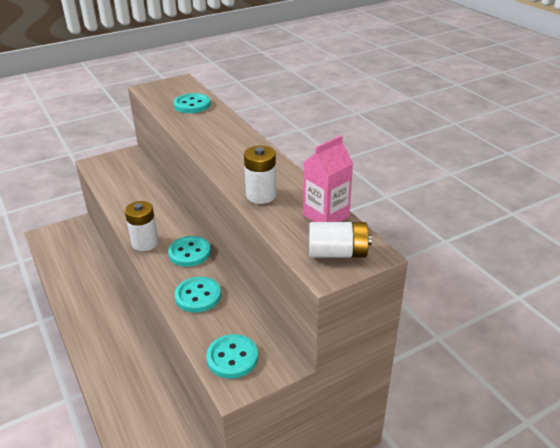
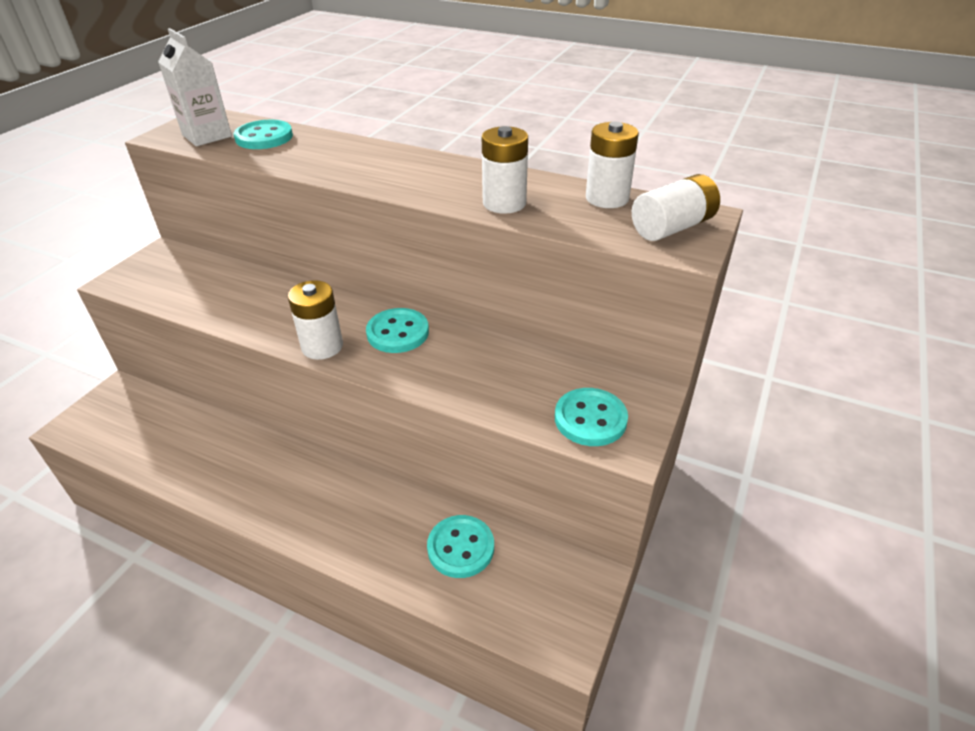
camera: 35 degrees left, 5 degrees up
turquoise button [175,277,221,313] -> turquoise button moved to [427,515,494,578]
pink carton [303,135,353,222] -> white battery [586,122,639,208]
none -> white carton [158,28,232,146]

